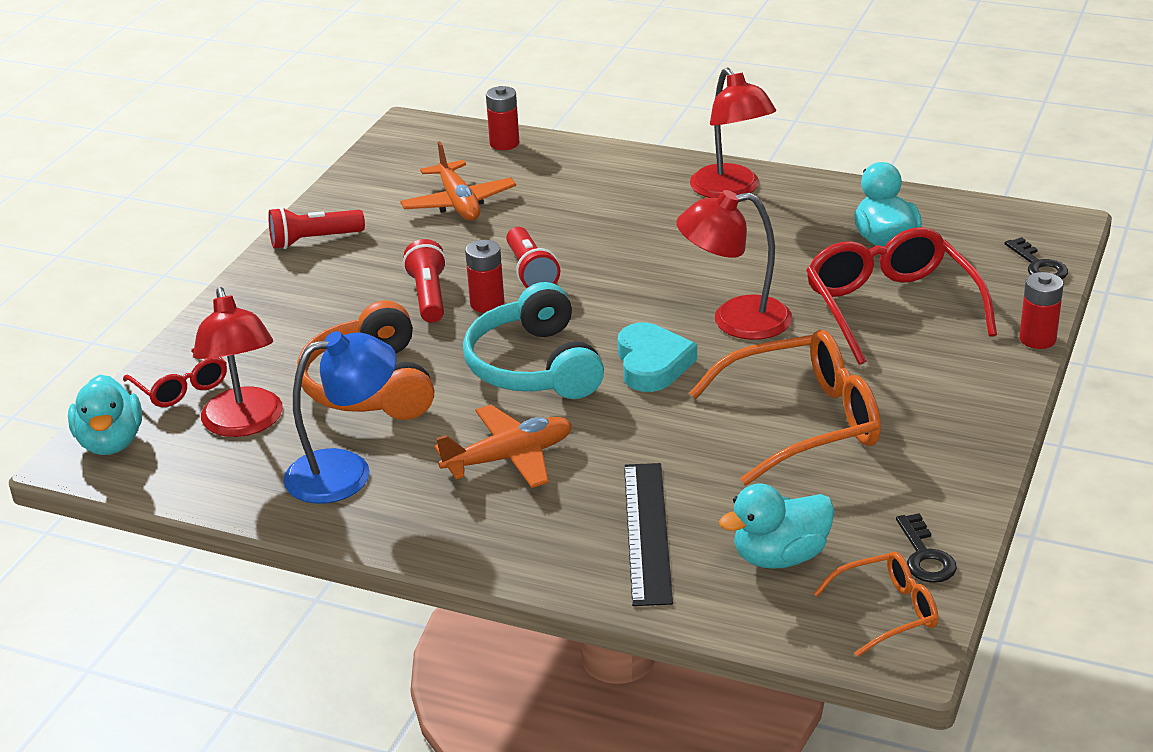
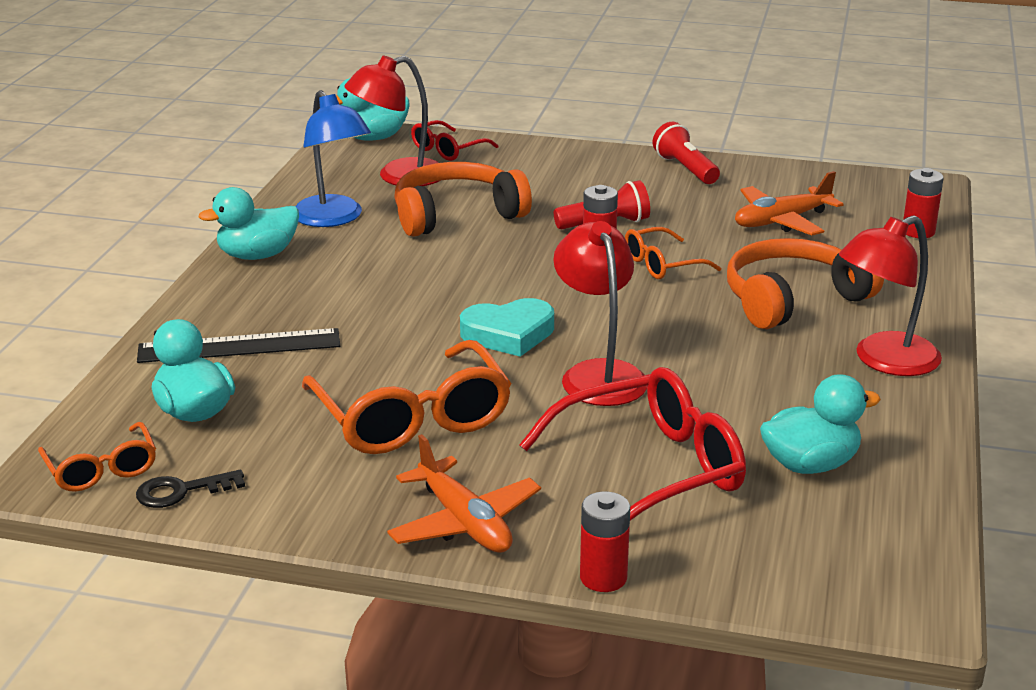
camera: 80 degrees right, 5 degrees down
orange plane [434,405,572,488] -> orange plane moved to [387,434,541,553]
turquoise headphones [463,282,604,399] -> none
red flashlight [506,227,560,288] -> orange glasses [625,227,721,279]
black key [1005,237,1068,279] -> none
none -> turquoise duck [199,187,299,260]
none -> orange headphones [727,238,884,329]

